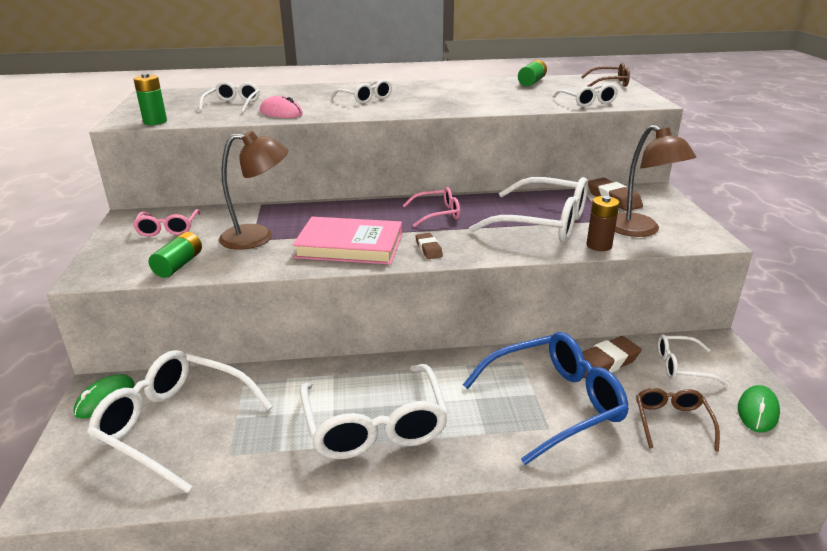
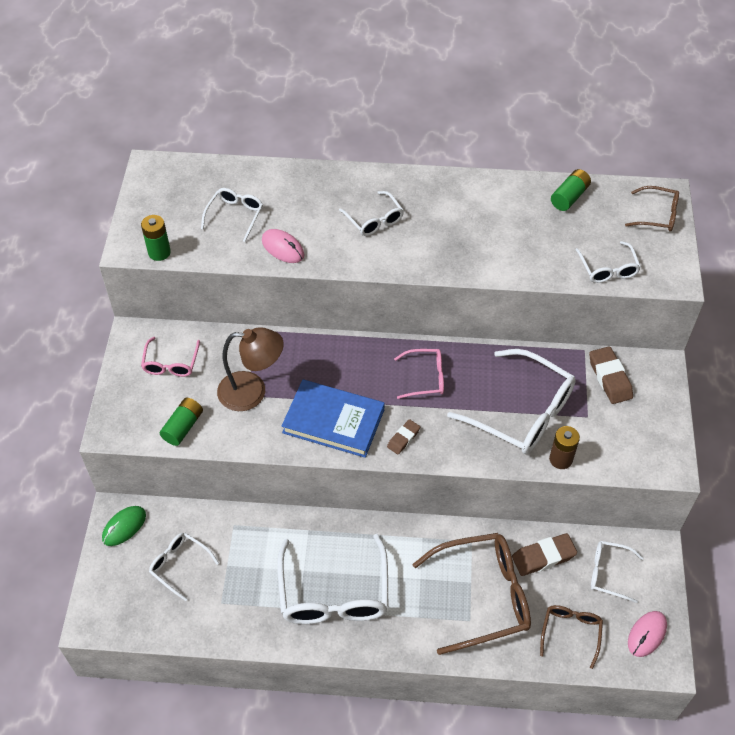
camera: 10 degrees right, 25 degrees up
white glasses [87,350,273,493] -> white glasses [149,533,219,601], size x0.52
pink book [293,217,402,265] -> blue book [282,380,385,458]
brown eraser [416,233,443,259] -> brown eraser turned 45 degrees clockwise [387,419,420,455]
blue glasses [463,332,629,465] -> brown glasses [412,533,531,655]
brown lamp [615,125,696,237] -> none
green mouse [738,385,780,433] -> pink mouse [628,611,667,657]

